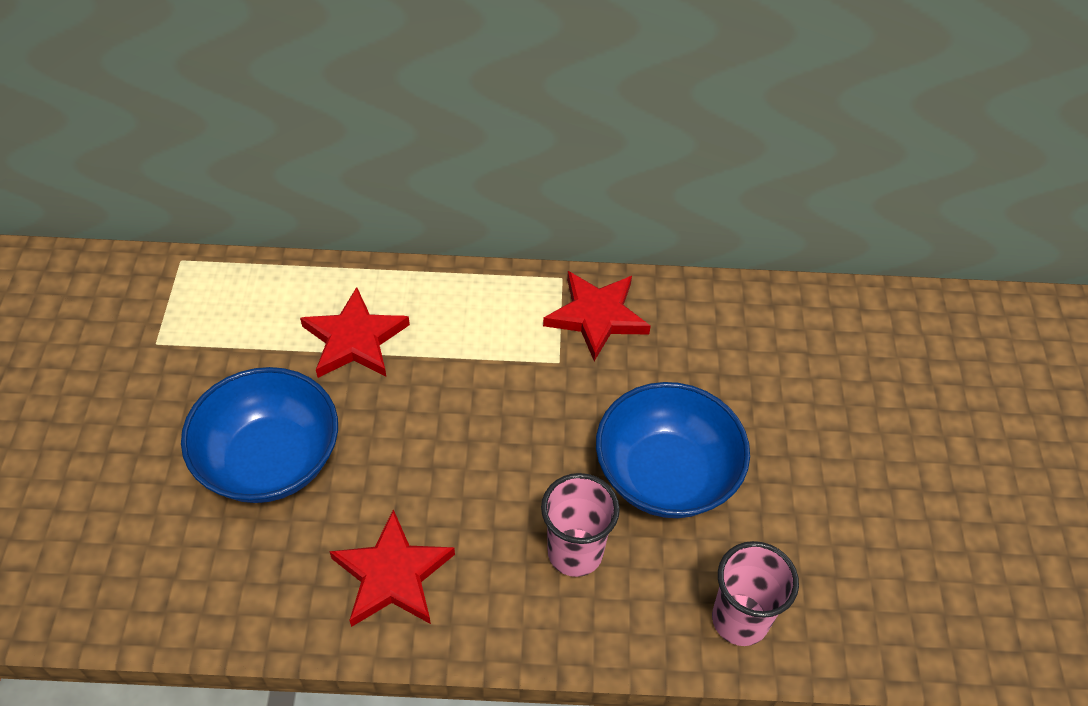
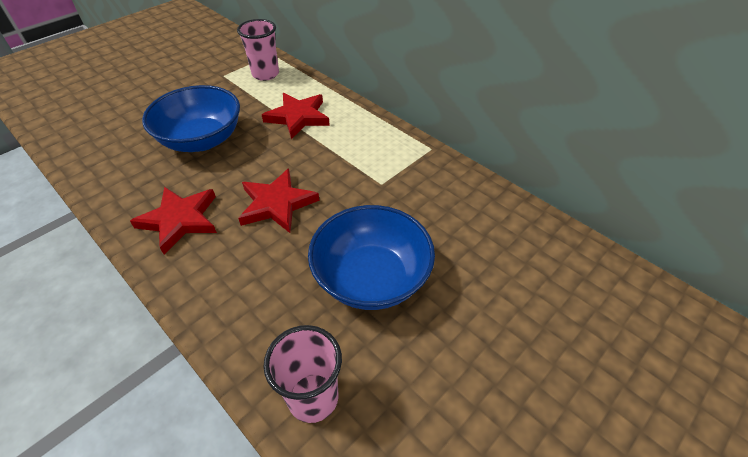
camera: 45 degrees right, 5 degrees down
pink cup [541,473,620,577] -> pink cup moved to [237,19,279,81]
red star [543,271,651,361] -> red star moved to [238,169,319,233]

